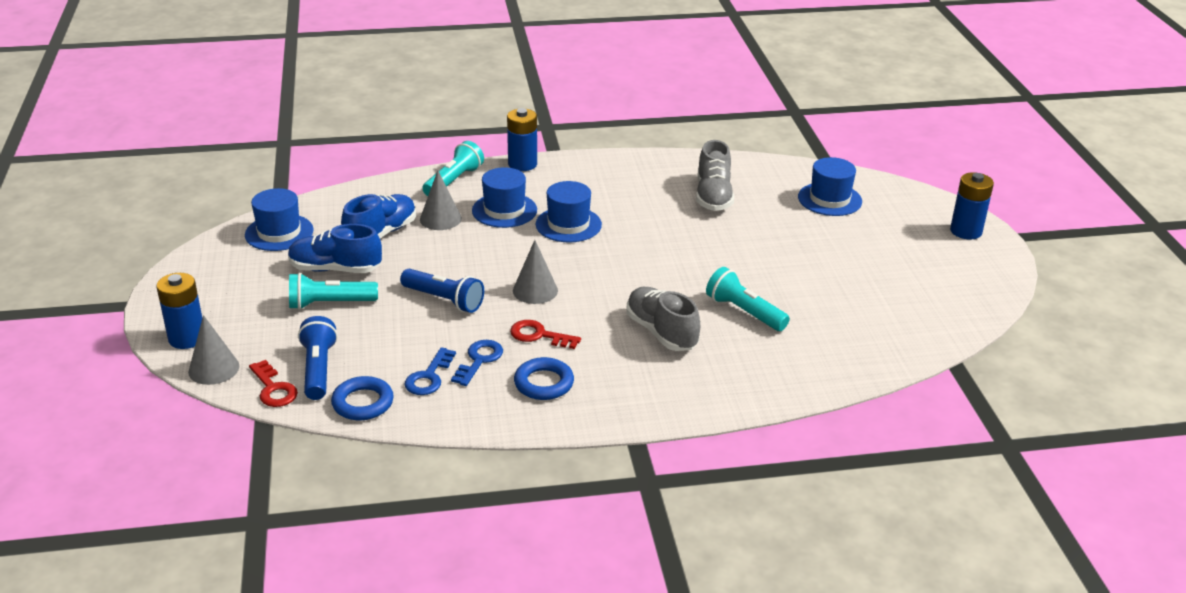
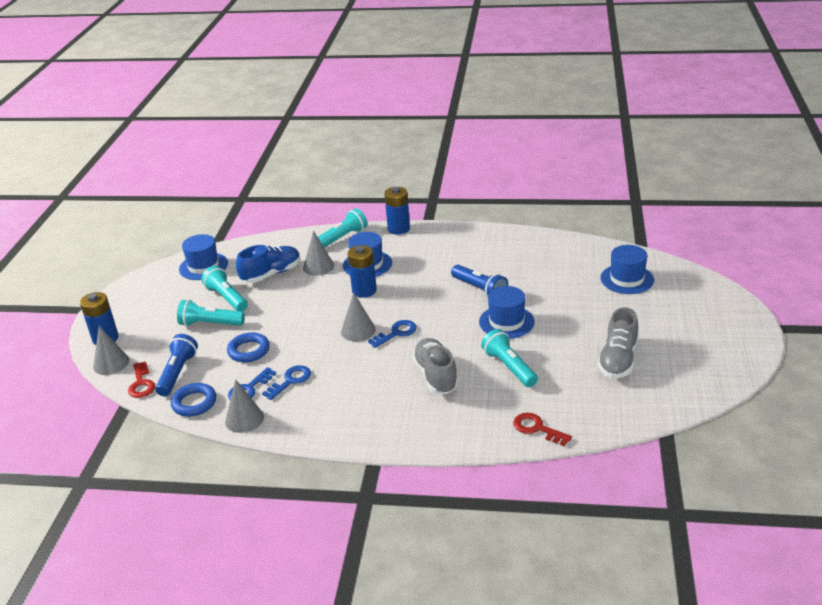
camera: 20 degrees right, 0 degrees up
blue shoe [288,224,382,273] -> turquoise flashlight [201,266,248,312]
blue flashlight [400,269,484,313] -> blue flashlight moved to [451,265,508,298]
red key [510,320,581,349] -> red key moved to [513,413,572,446]
blue ring [514,357,574,400] -> blue ring moved to [227,332,270,362]
blue hat [536,181,602,242] -> blue hat moved to [479,286,535,339]
grey shoe [696,140,734,211] -> grey shoe moved to [597,307,638,378]
blue battery [950,172,994,239] -> blue battery moved to [347,245,377,298]
none -> grey cone [225,379,264,433]
none -> blue key [368,320,417,348]

